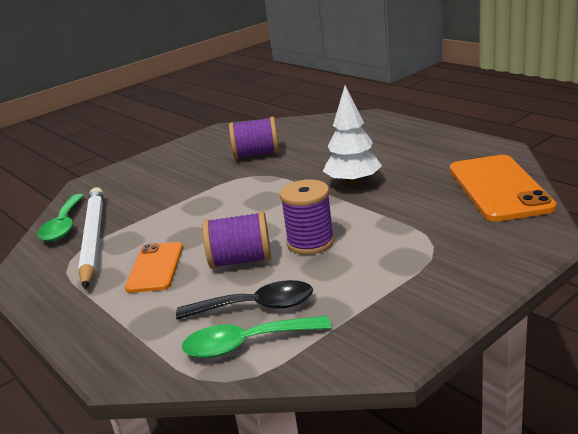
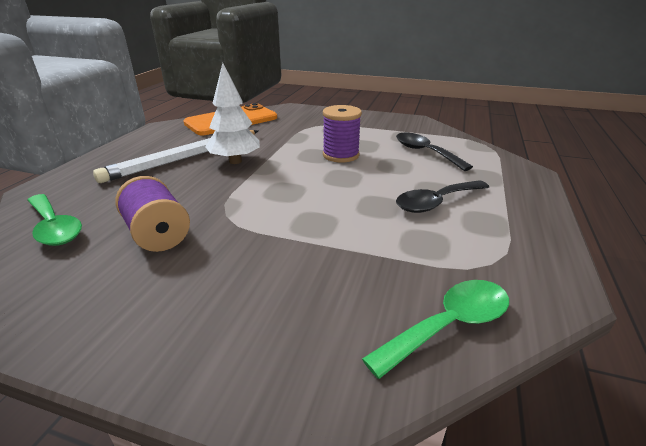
camera: 125 degrees left, 5 degrees up
white pencil [78,187,103,289] -> white pencil moved to [93,130,259,183]
orange phone [125,242,183,293] -> black spoon [396,180,489,213]
green spoon [182,316,331,358] -> green spoon moved to [27,194,82,246]
purple spool [203,211,271,269] -> none

